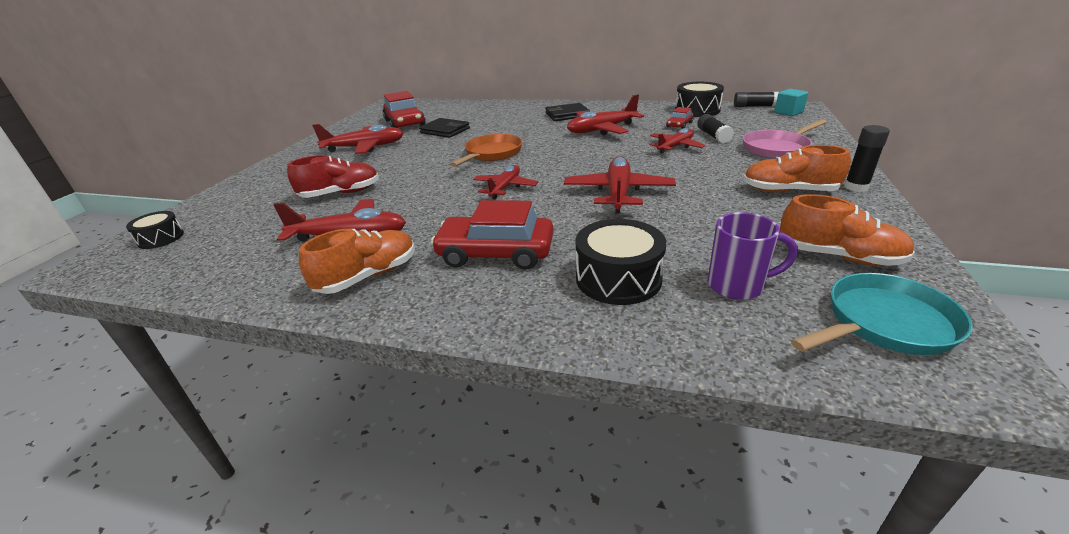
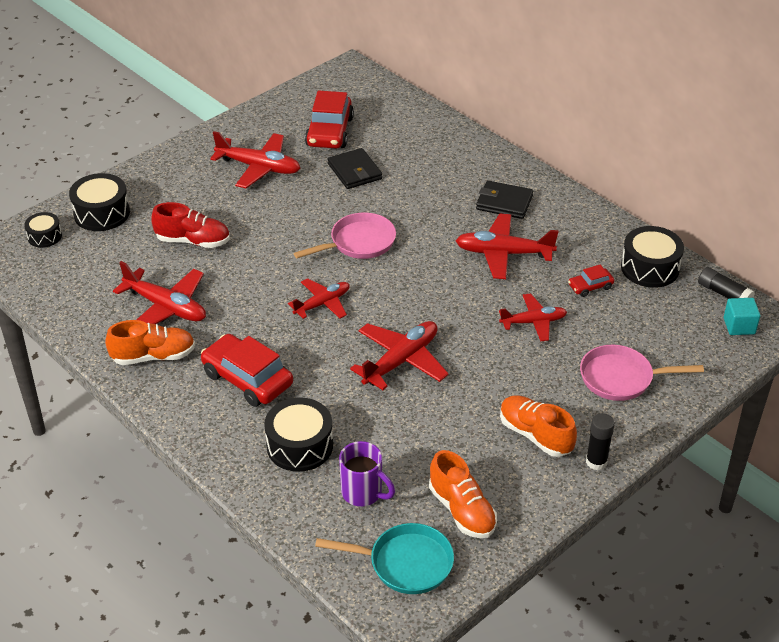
camera: 30 degrees right, 10 degrees up
orange pan [450,134,522,167] -> pink pan [294,212,396,259]
black glue stick [697,114,734,143] -> none
none -> black drum [69,173,130,231]

